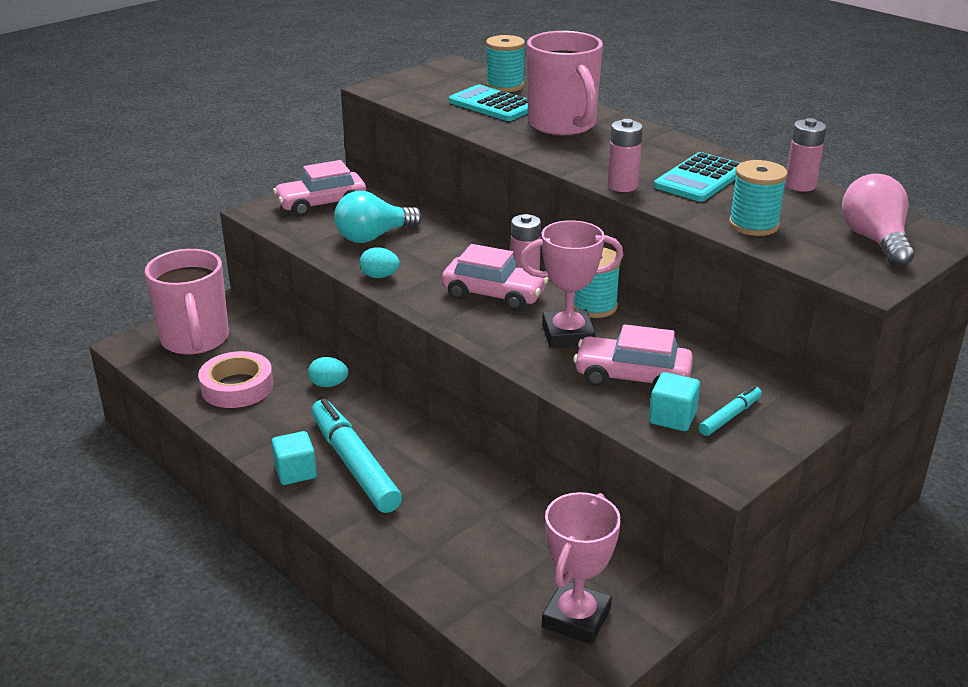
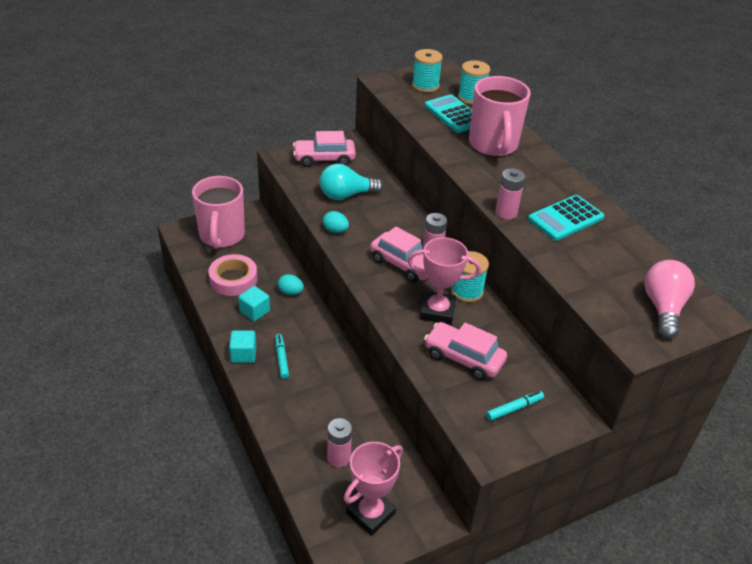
camera: 15 degrees right, 10 degrees up
turquoise marker [311,399,402,513] -> turquoise marker [275,334,289,379], size x0.48
turquoise cube [649,372,700,431] -> turquoise cube moved to [238,286,270,321]
turquoise spool [729,160,788,236] -> turquoise spool moved to [412,49,443,93]
pink battery [785,118,826,192] -> pink battery moved to [327,418,352,467]

